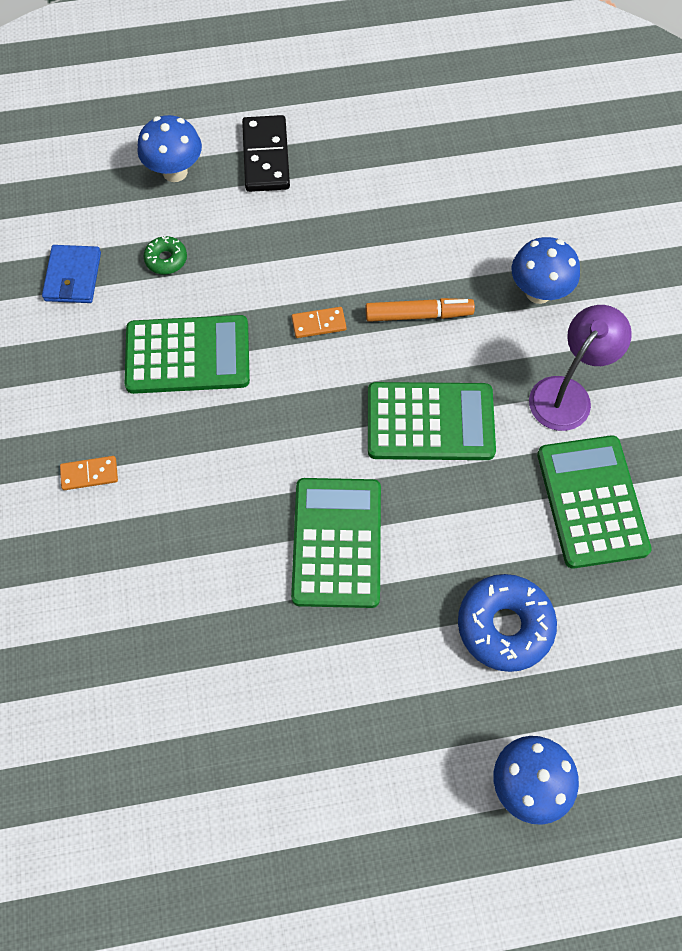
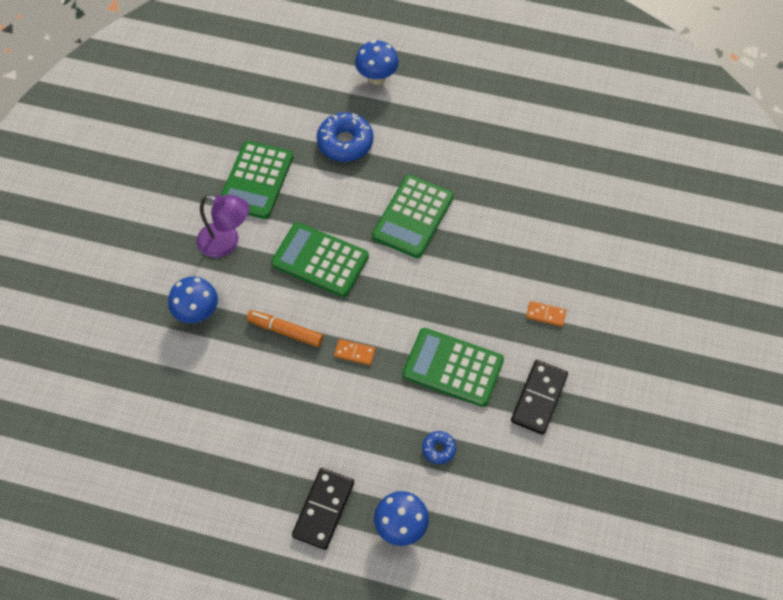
camera: 155 degrees left, 5 degrees down
blue wallet [42,245,101,303] -> none
green donut [143,236,187,274] -> blue donut [422,431,456,464]
purple lamp [529,305,632,431] -> purple lamp turned 135 degrees counterclockwise [197,195,250,258]
none -> black domino [511,360,568,435]

